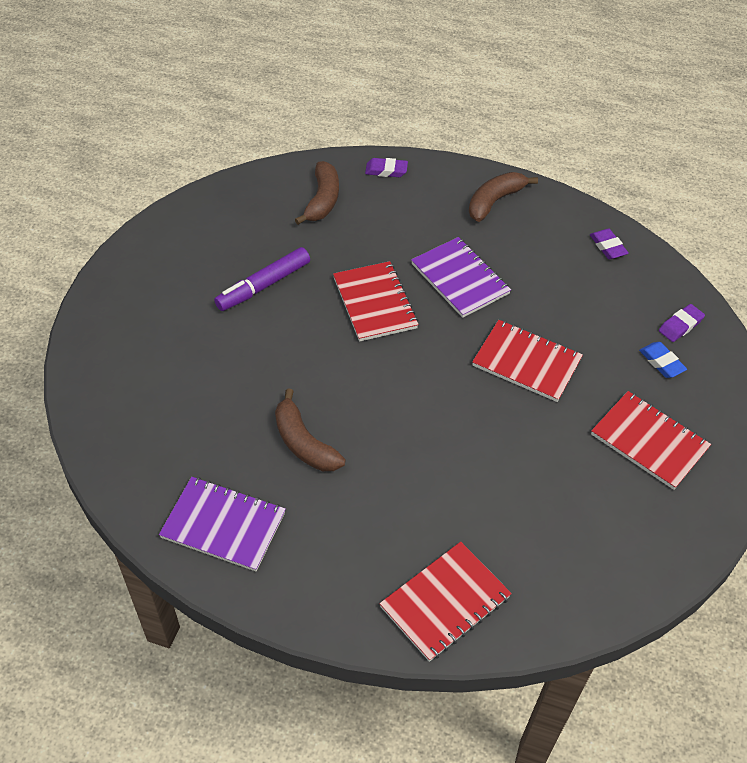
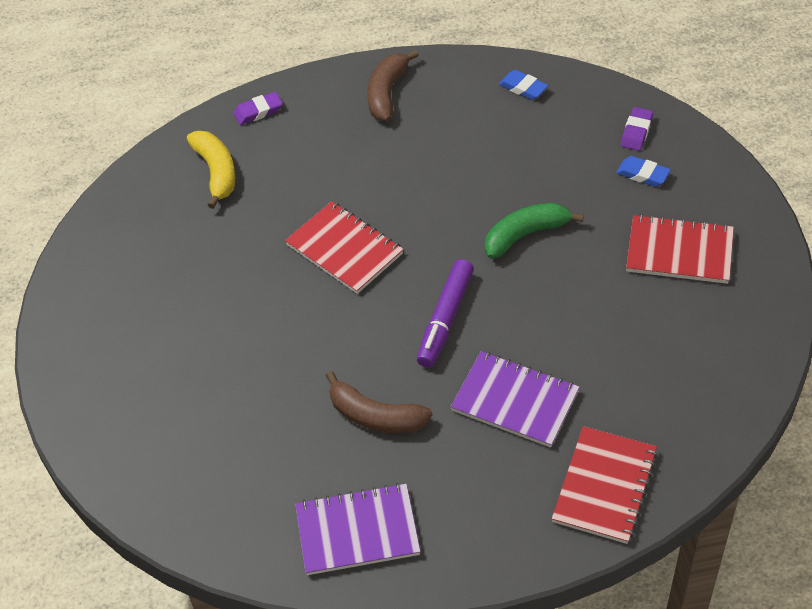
camera: 25 degrees left, 0 degrees up
purple marker [214,247,310,311] -> purple marker moved to [417,259,474,368]
brown banana [295,161,339,225] -> yellow banana [187,131,235,209]
purple notebook [411,237,511,318] -> purple notebook moved to [451,351,580,448]
red notebook [472,320,583,402] -> green banana [485,202,584,259]
purple eraser [590,229,629,259] -> blue eraser [499,70,548,100]

